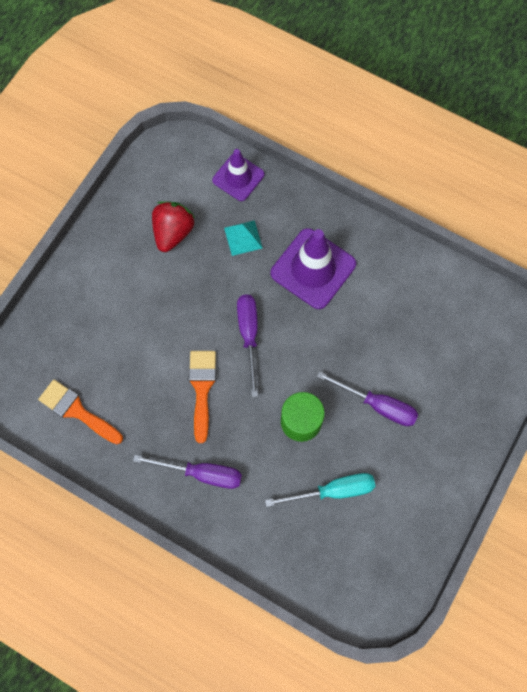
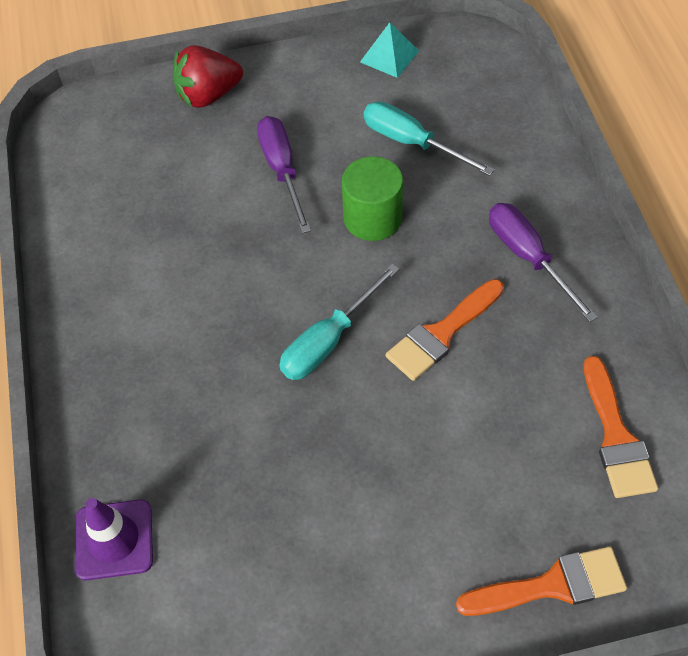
camera: 130 degrees left, 15 degrees down
red strawberry [152,201,195,252] -> red strawberry moved to [173,45,243,108]
turquoise pyramid [224,220,263,256] -> turquoise pyramid moved to [360,22,419,78]
purple screwdriver [237,295,258,397] -> turquoise screwdriver [279,264,400,380]
purple traffic cone [271,228,356,309] -> none
none -> orange brush [456,546,627,616]

